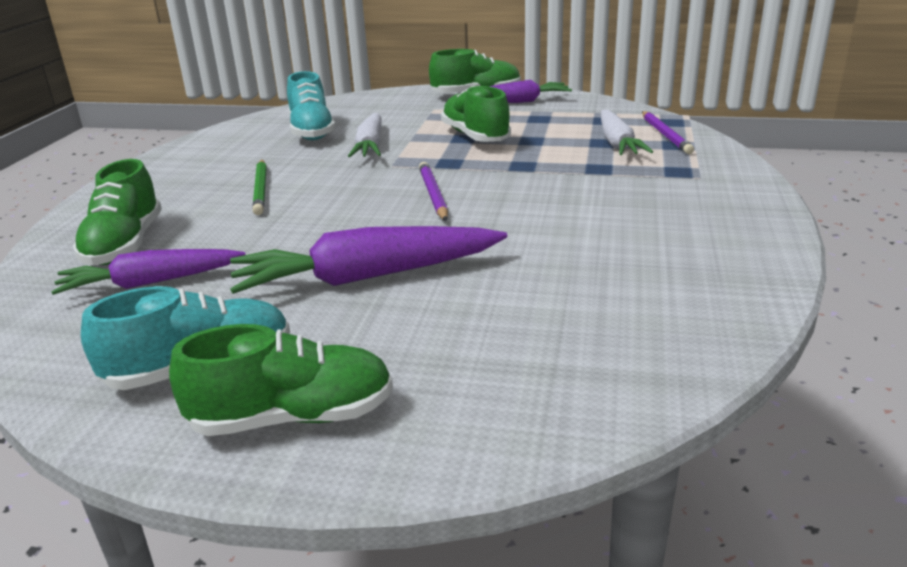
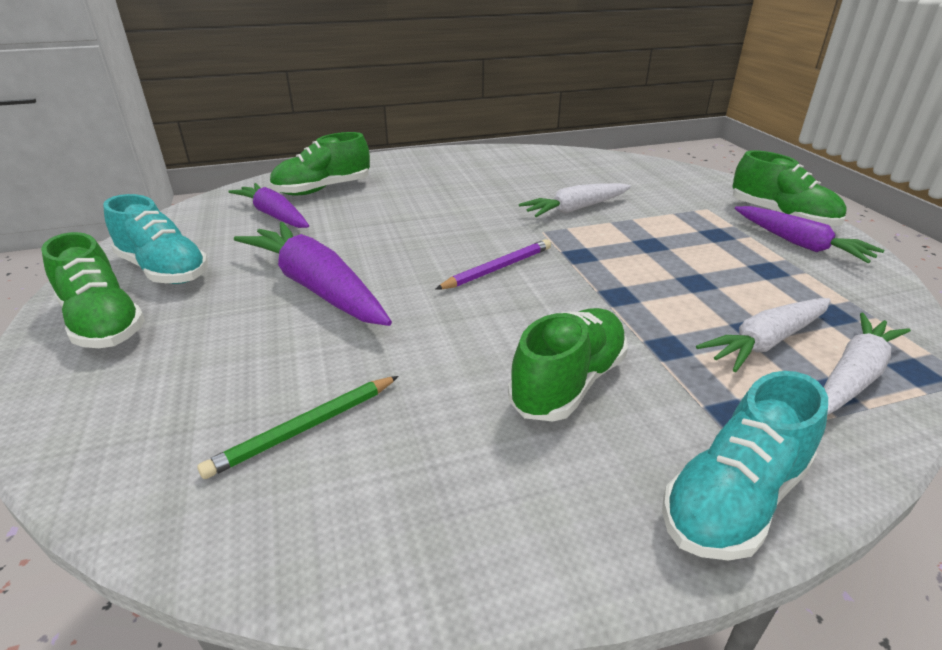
camera: 60 degrees right, 5 degrees up
green pencil [252,160,267,215] -> green pencil moved to [197,376,399,479]
turquoise shoe [287,71,336,140] -> turquoise shoe moved to [662,371,828,561]
green shoe [441,85,511,142] -> green shoe moved to [508,308,628,422]
purple pencil [642,111,694,154] -> white carrot [824,312,911,415]

